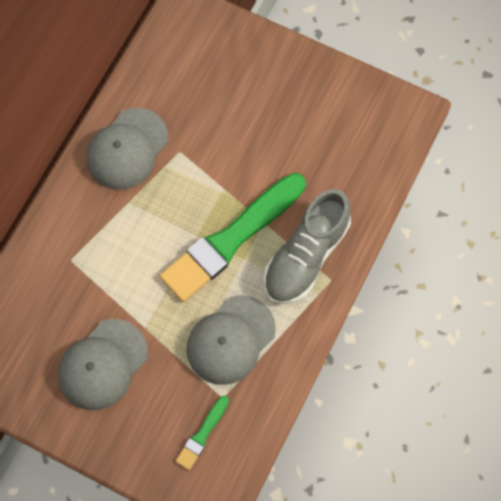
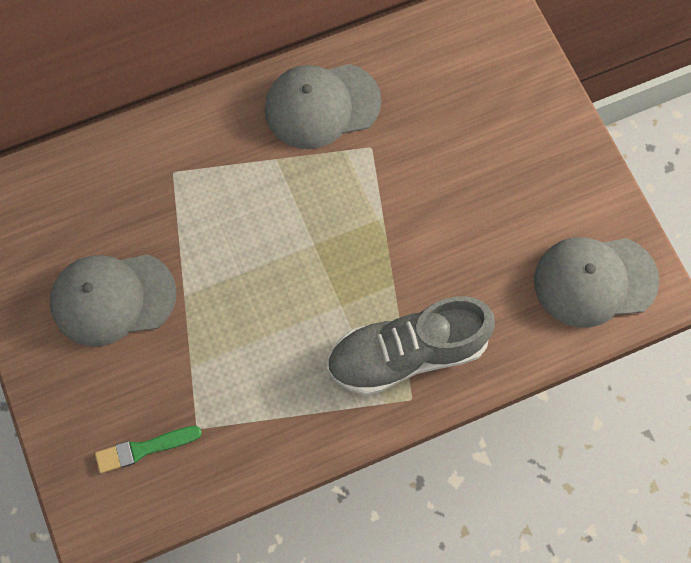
camera: 40 degrees right, 0 degrees up
green brush [160,173,306,302] -> none
grey cap [186,295,276,385] -> grey cap moved to [534,237,660,328]

